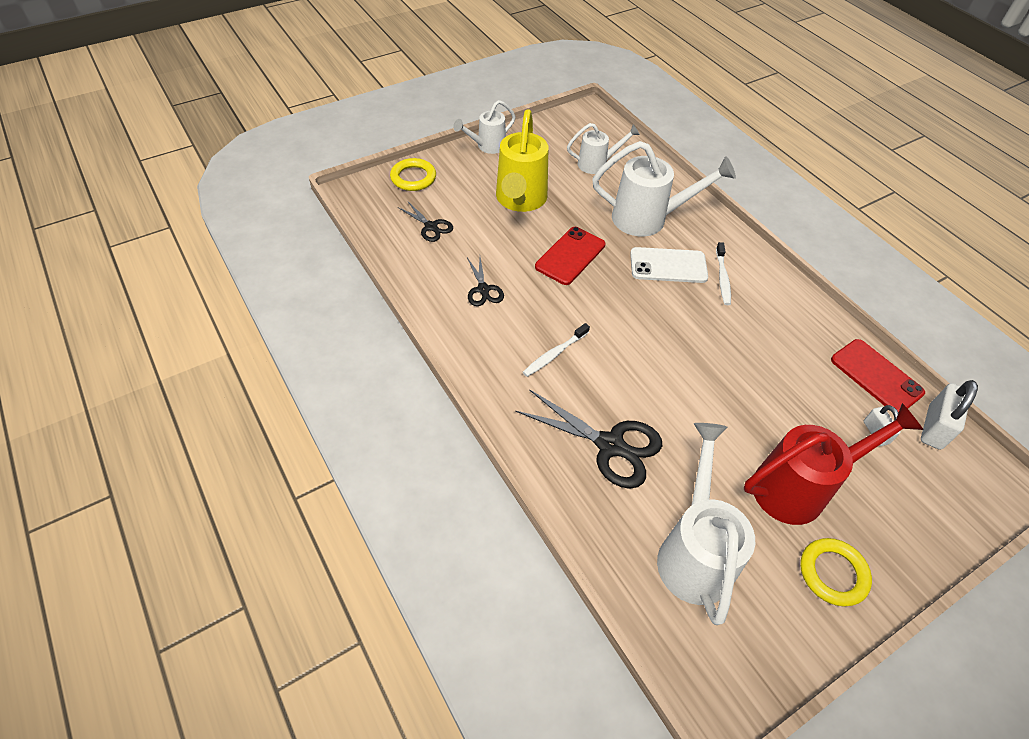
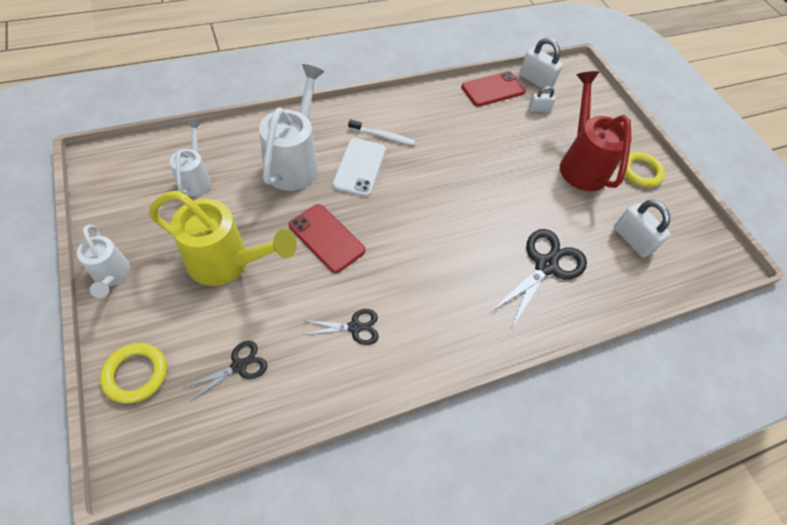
camera: 85 degrees left, 5 degrees up
white toothbrush [523,323,590,377] -> none
white watering can [657,423,755,625] -> white padlock [614,200,670,258]

